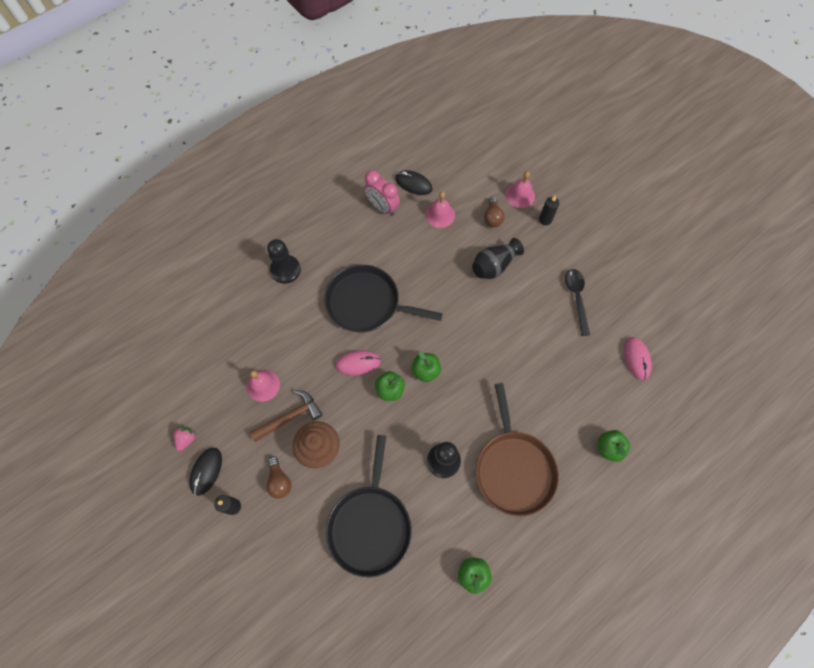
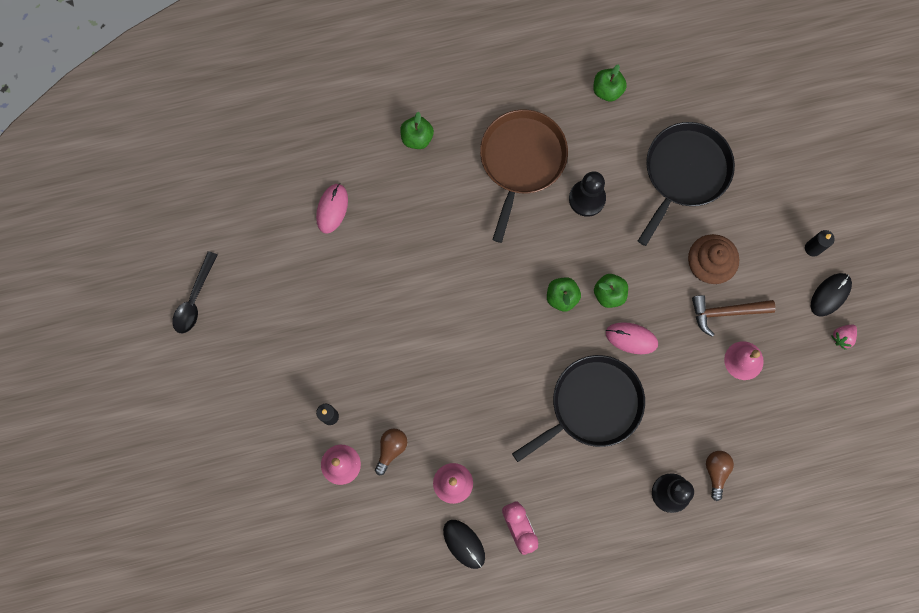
camera: 155 degrees left, 10 degrees up
brown light bulb [267,456,291,499] -> brown light bulb moved to [706,451,734,501]
black pan [324,265,443,332] -> black pan turned 75 degrees counterclockwise [512,355,645,462]
black vase [472,238,524,279] -> none
black spoon [565,269,590,336] -> black spoon moved to [172,251,217,334]

